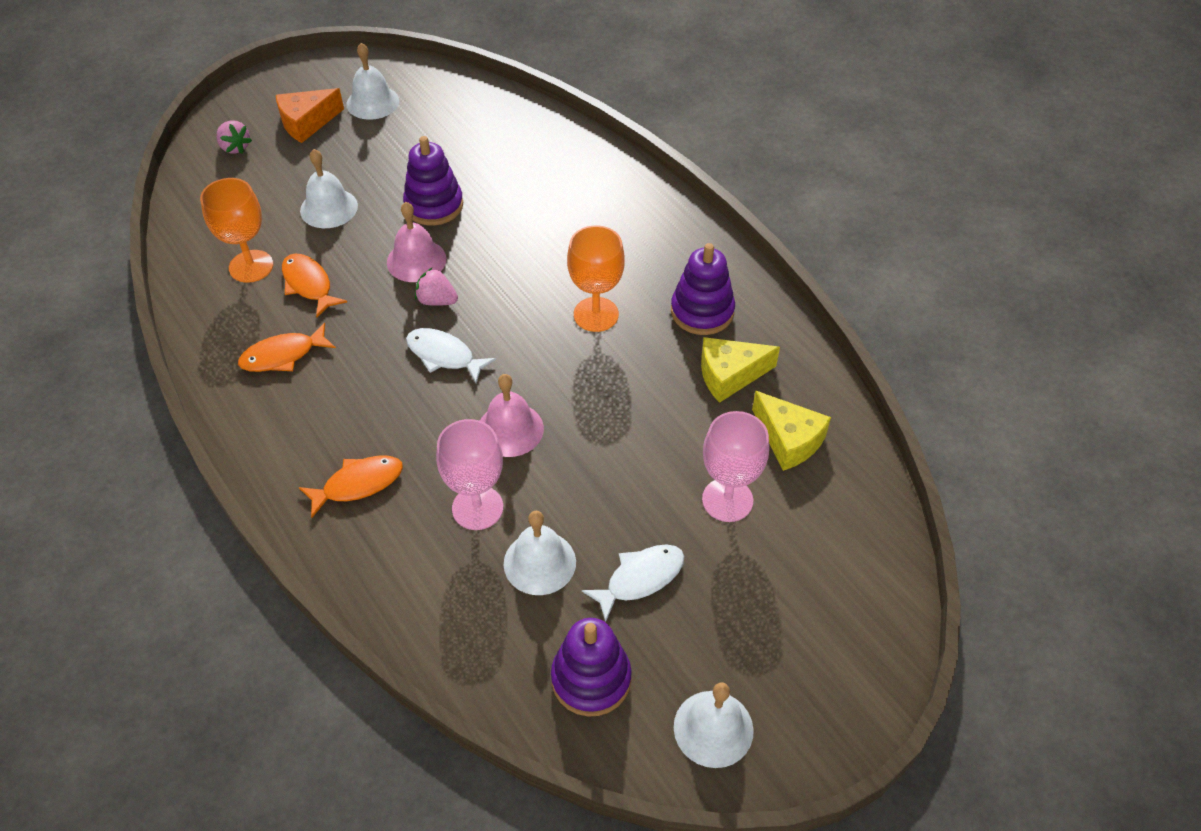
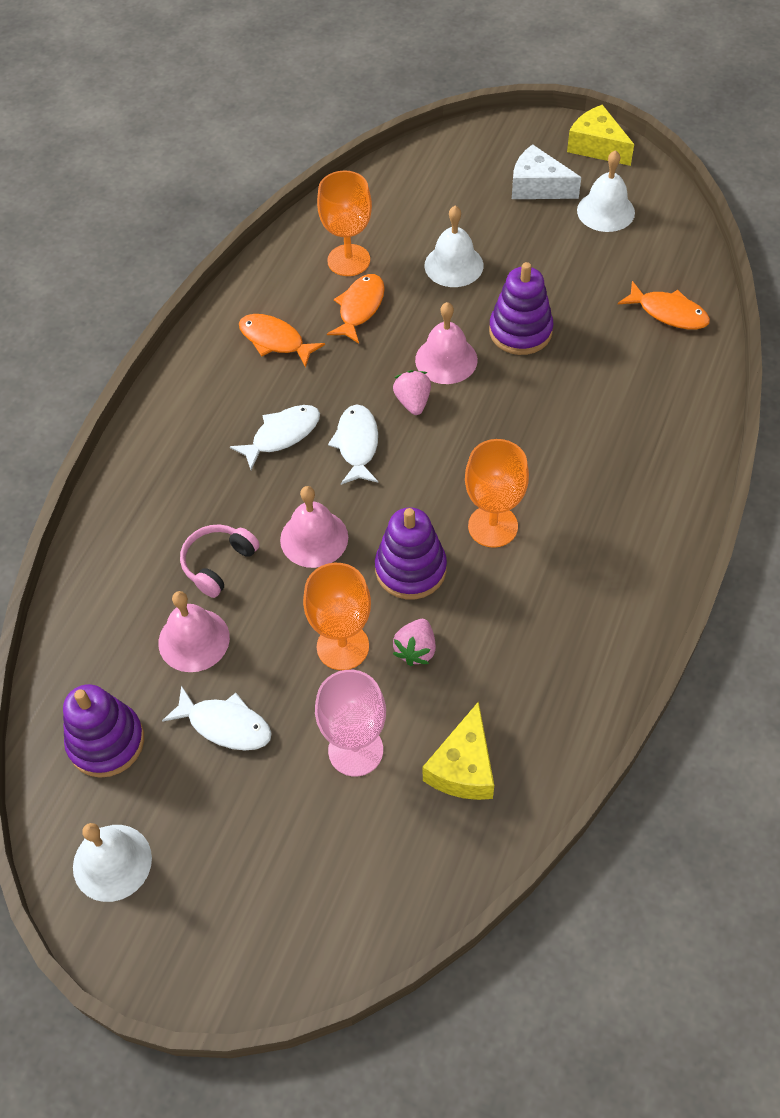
camera: 60 degrees right, 5 degrees up
pink strawberry [216,120,252,154] -> pink strawberry moved to [393,619,436,666]
orange cheese [276,88,344,143] -> white cheese [512,144,581,199]
orange fish [299,456,403,518] -> orange fish moved to [618,281,710,330]
pink goblet [436,419,503,530] -> pink headphones [180,524,260,598]
white bell [504,511,576,595] -> pink bell [158,591,230,672]
purple stacking toy [671,243,735,335] -> purple stacking toy moved to [375,507,447,599]
yellow cheese [701,337,780,403] -> yellow cheese moved to [567,104,634,166]
none -> white fish [230,405,320,470]
none -> orange goblet [303,563,371,670]

